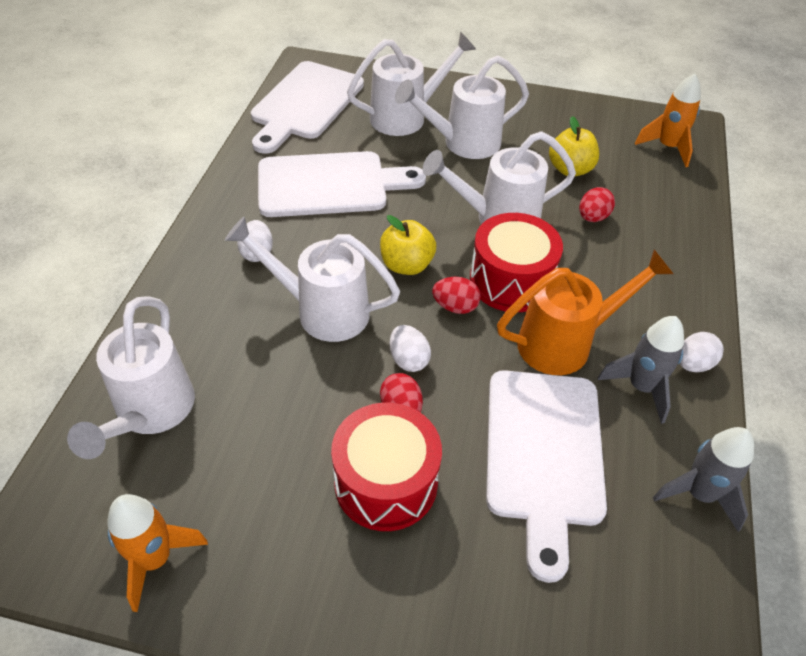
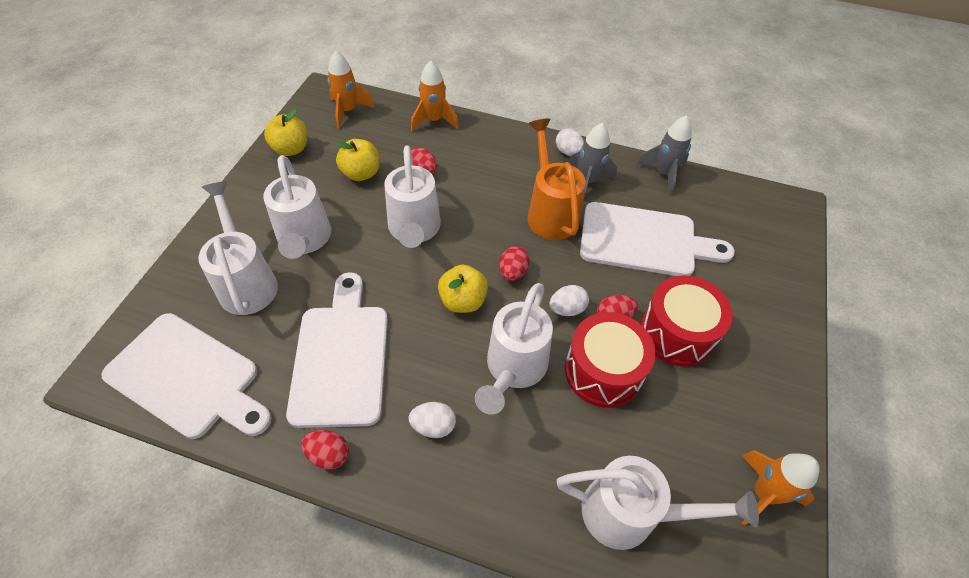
camera: 85 degrees left, 5 degrees up
red drum [470,213,563,312] -> red drum moved to [565,312,656,408]
none -> yellow apple [264,109,307,156]
none -> red egg [301,430,349,470]
none -> orange rocket [411,61,459,132]

